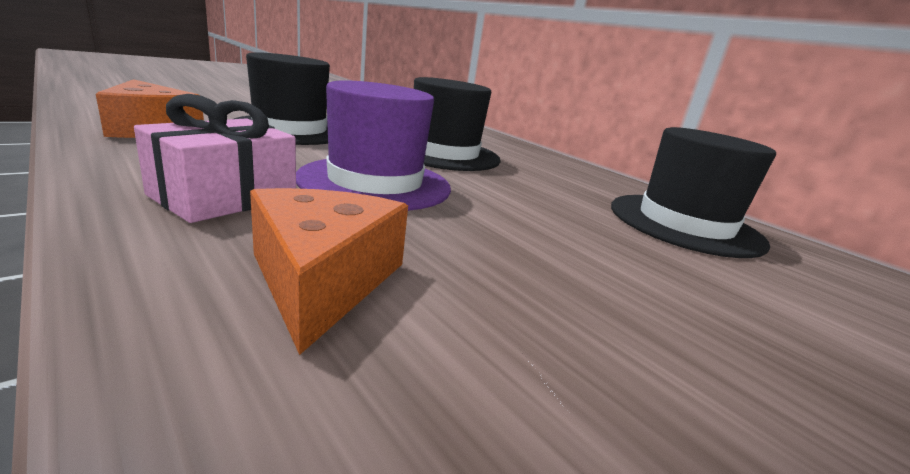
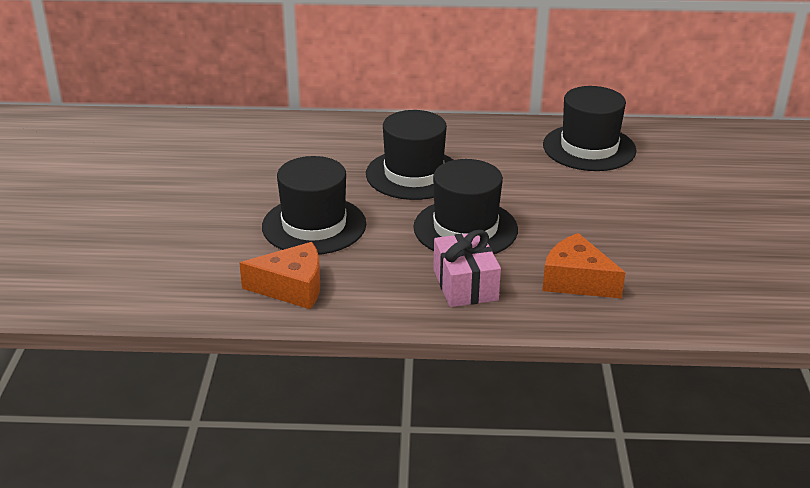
camera: 45 degrees left, 10 degrees up
purple hat [296,80,451,211] -> black hat [413,159,518,254]

